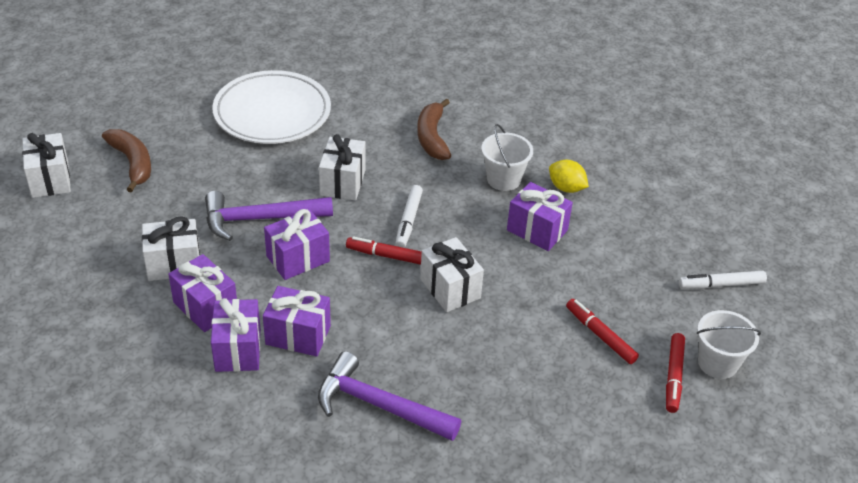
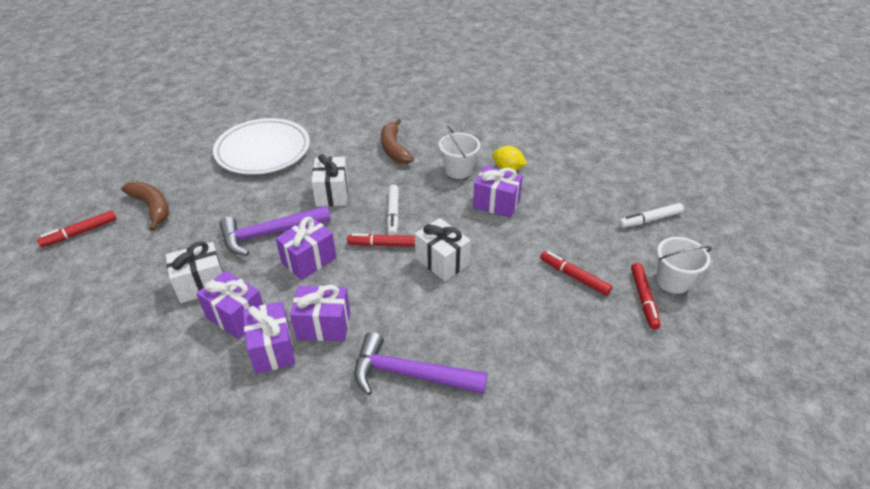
camera: 10 degrees left, 0 degrees up
white gift [22,133,71,198] -> red marker [37,211,117,247]

